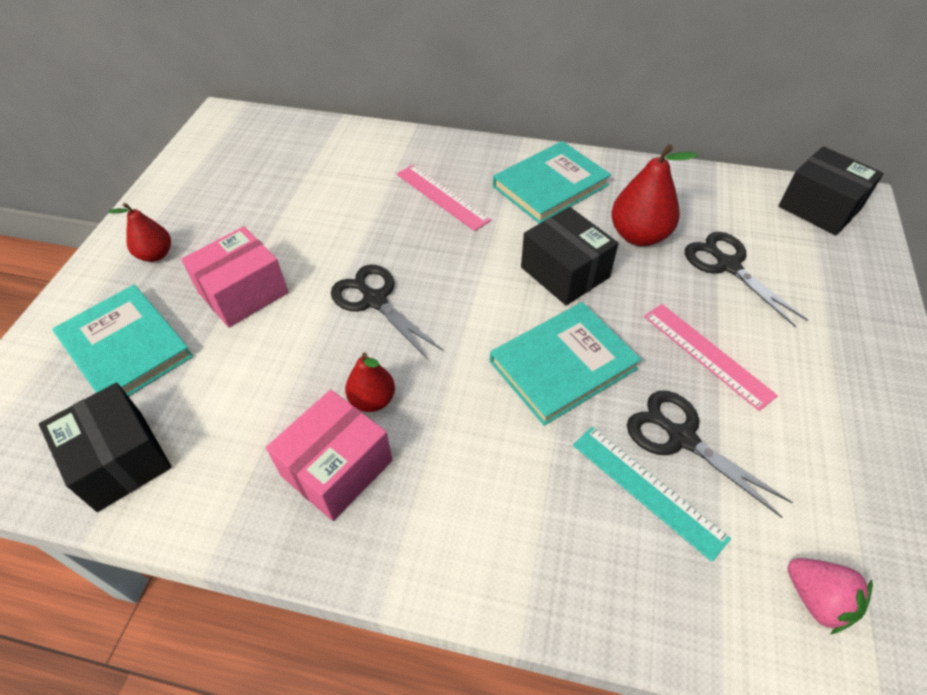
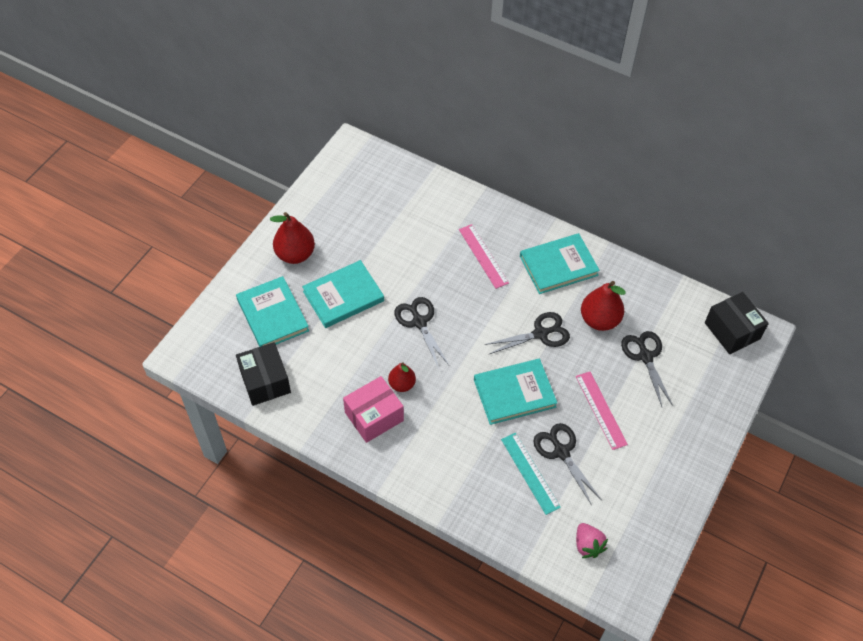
camera: 15 degrees right, 5 degrees up
red pear [108,203,171,262] -> red pear [270,212,315,264], size x1.62
pink box [181,227,288,328] -> turquoise book [302,260,384,328]
black box [521,207,619,305] -> black scissors [484,312,570,355]

